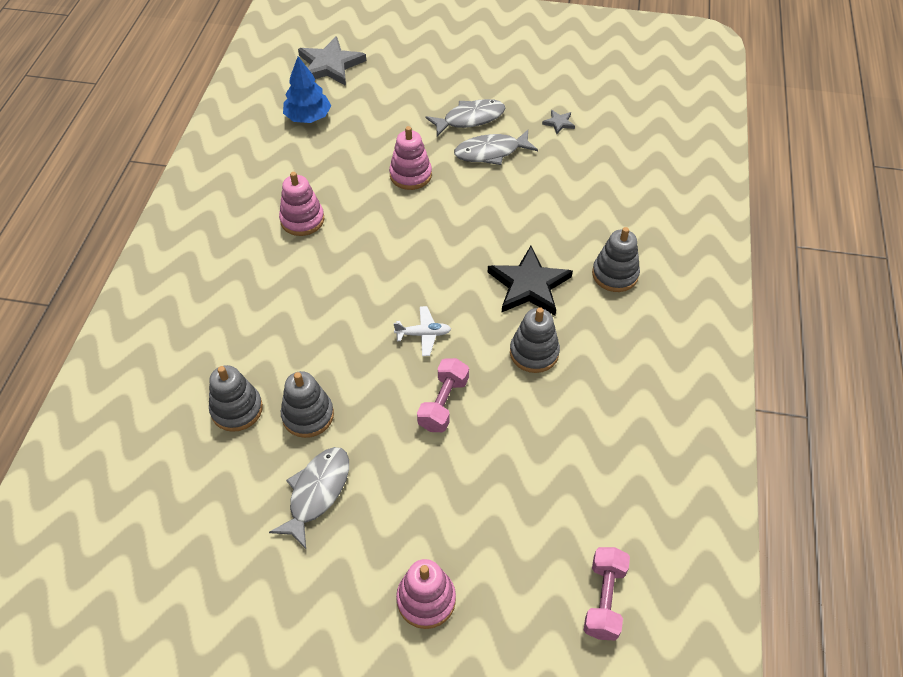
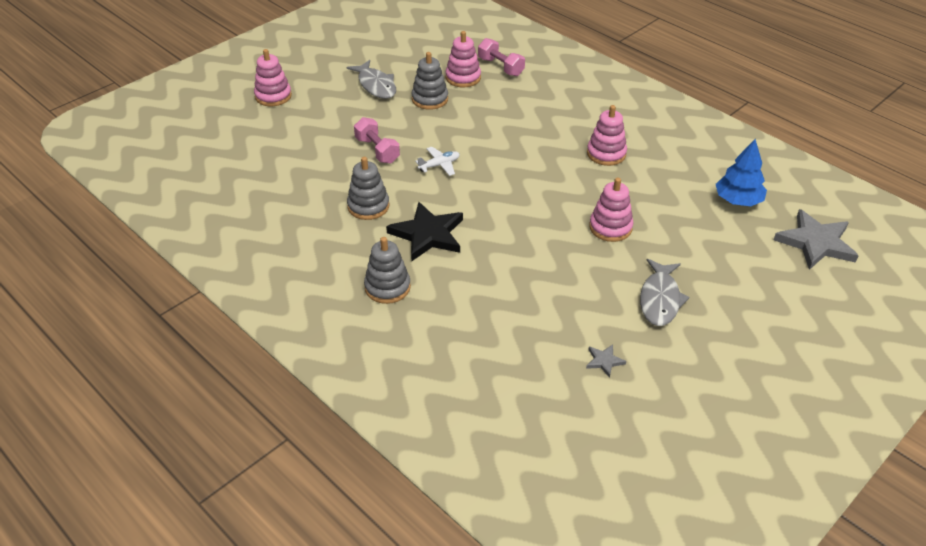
camera: 125 degrees right, 10 degrees down
grey stacking toy [209,365,263,432] -> pink stacking toy [445,31,481,87]
white plane [393,306,451,356] -> white plane turned 150 degrees counterclockwise [415,147,460,176]
grey fish [454,130,538,165] -> none
pink dumbbell [584,547,630,641] -> pink dumbbell moved to [478,38,525,76]

